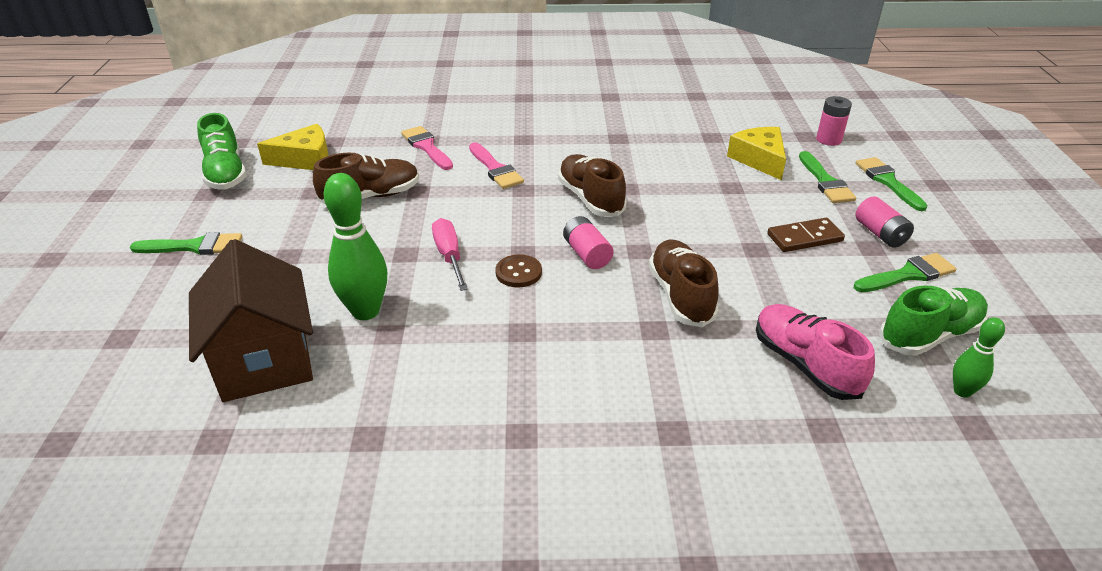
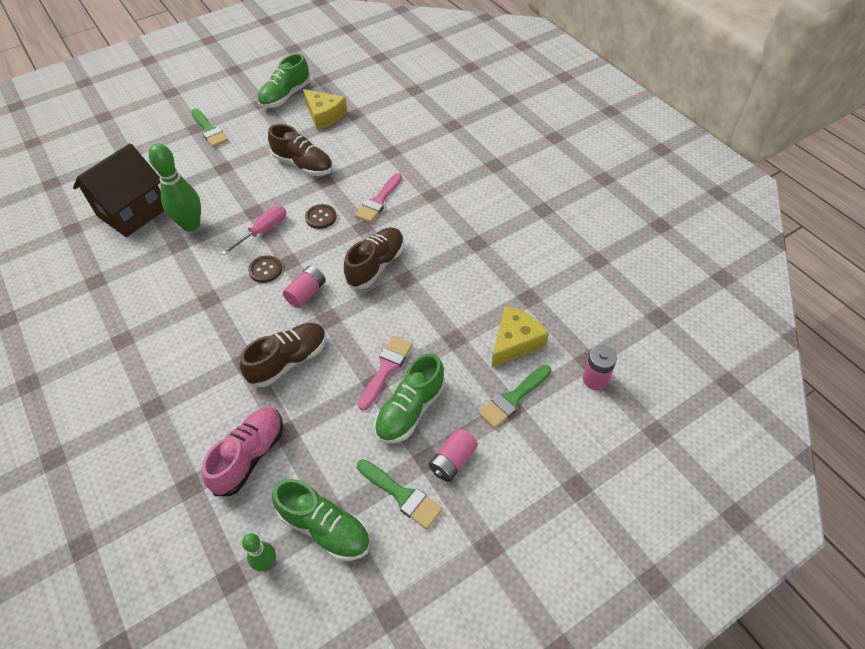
camera: 60 degrees right, 15 degrees up
pink brush [401,126,453,170] -> pink brush moved to [358,336,413,411]
brown domino [767,218,845,252] -> green shoe [374,353,445,444]
green brush [855,157,928,211] -> none
none -> brown button [305,204,337,229]

